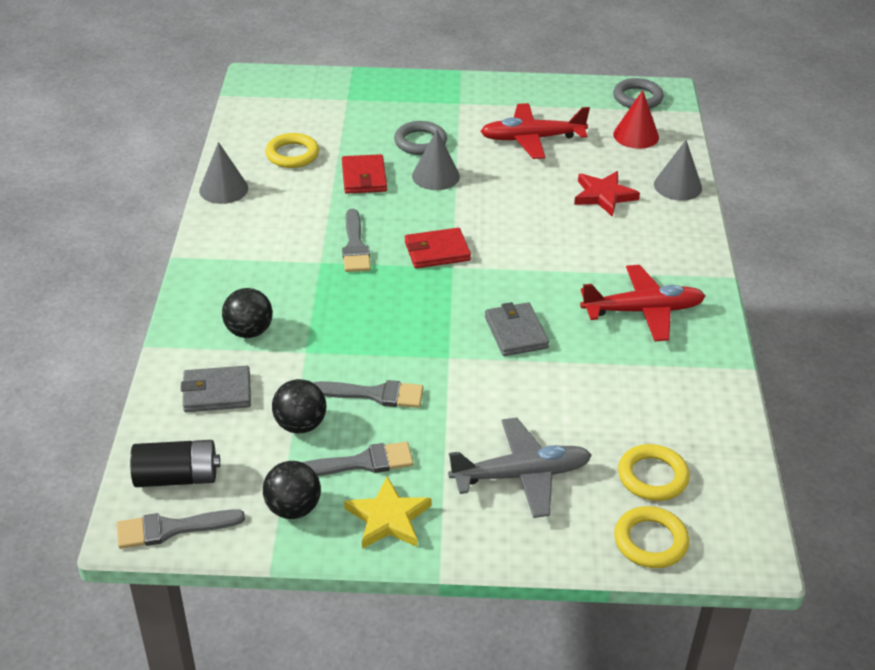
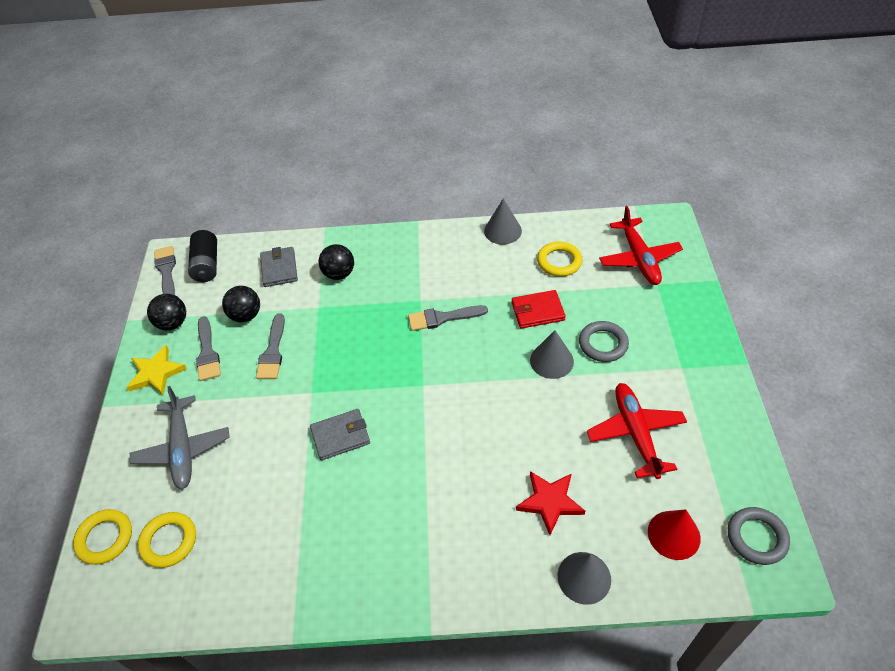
camera: 90 degrees right, 10 degrees up
red wallet [405,228,471,268] -> none
red plane [580,265,705,341] -> red plane moved to [599,206,683,285]

